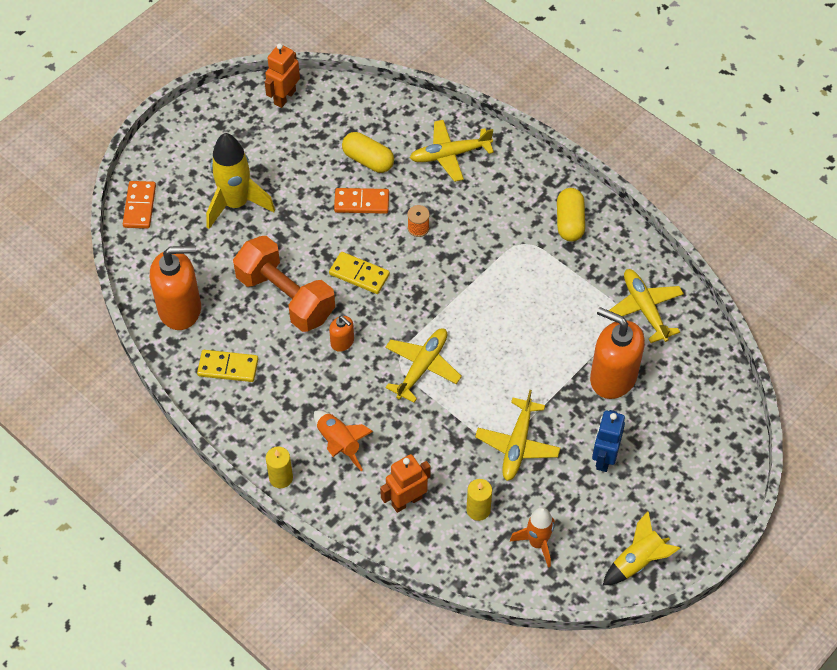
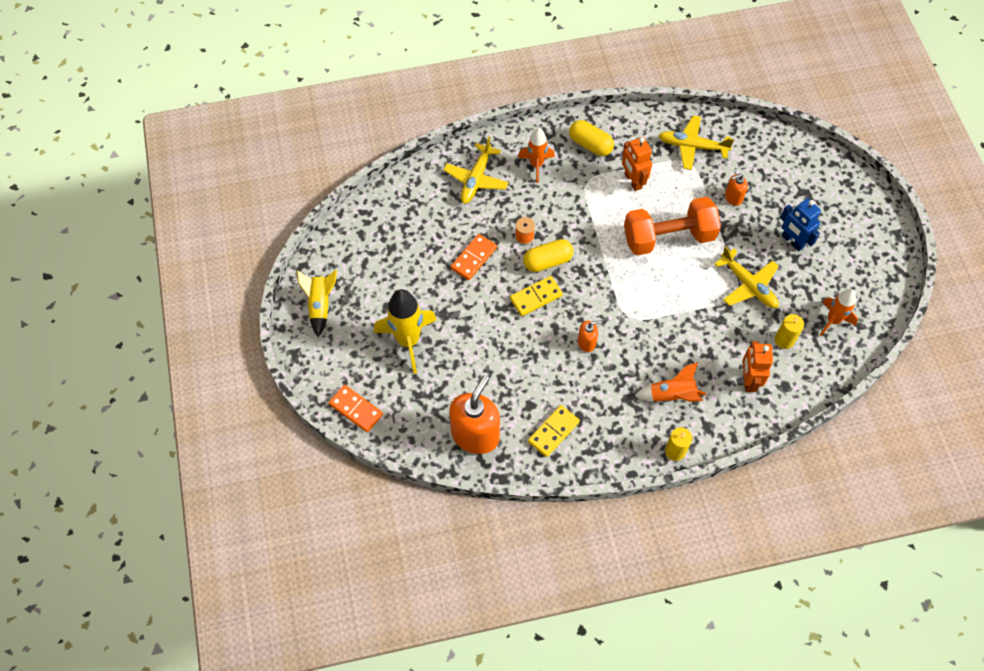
camera: 55 degrees left, 5 degrees up
orange dumbbell [233,236,335,332] -> orange dumbbell moved to [624,197,721,256]
orange robot [265,43,300,108] -> orange robot moved to [622,137,652,191]
yellow capsule [342,132,394,173] -> yellow capsule moved to [523,239,573,272]
yellow plane [385,328,462,403] -> none
orange soap dispenser [590,307,645,399] -> orange soap dispenser [725,174,748,206], size x0.47
yellow rocket [603,511,681,585] -> yellow rocket moved to [297,270,337,337]
none -> orange rocket [518,128,555,183]

